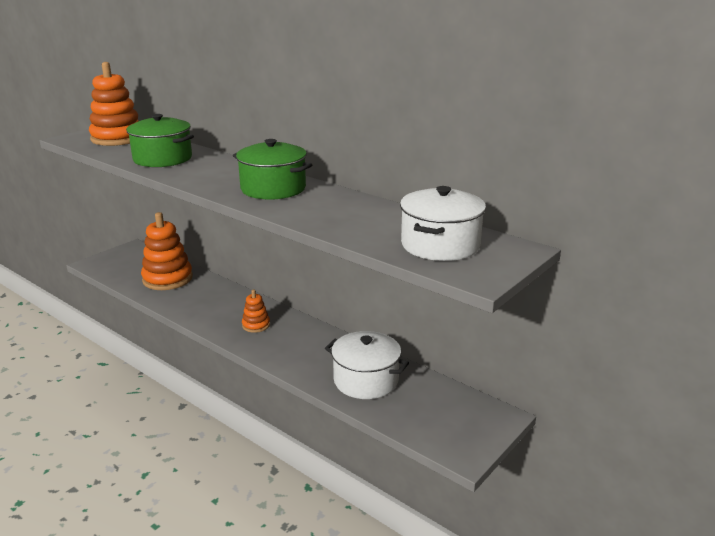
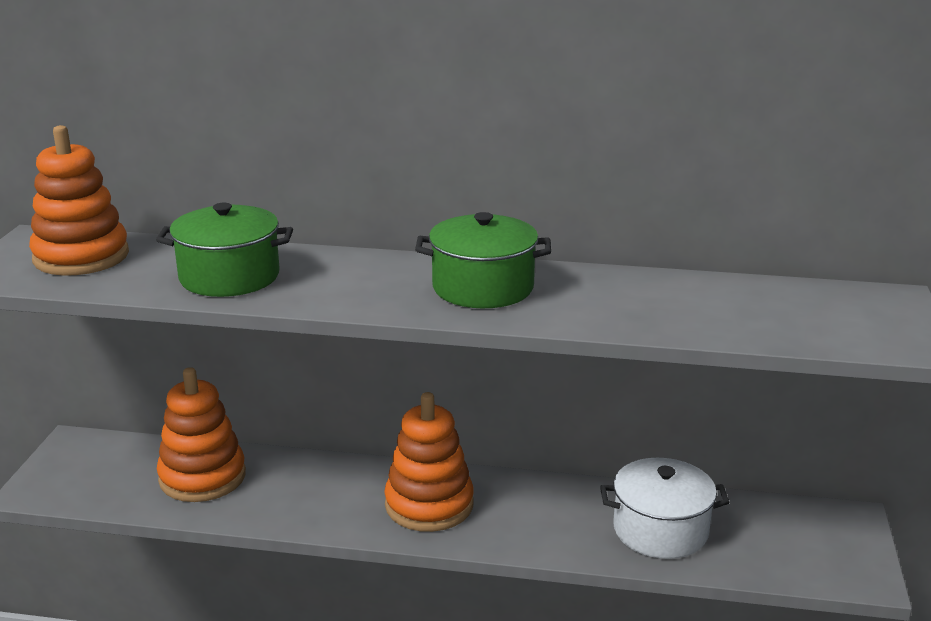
camera: 30 degrees left, 0 degrees up
orange stacking toy [242,290,270,333] -> orange stacking toy [384,392,474,532], size x1.99
white pot [400,186,486,261] -> none

